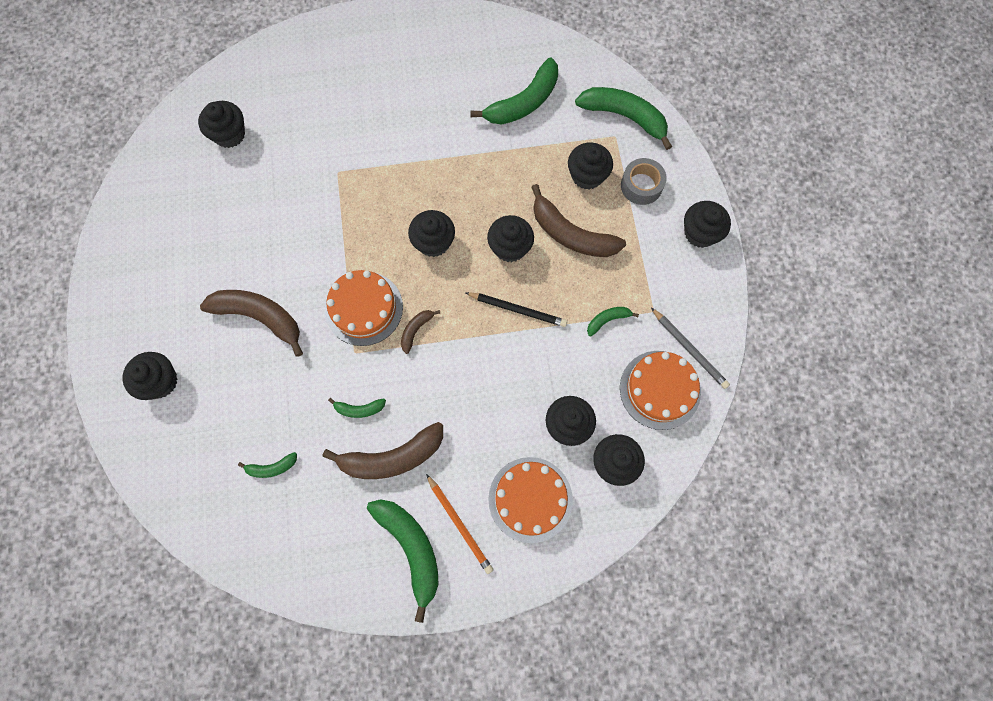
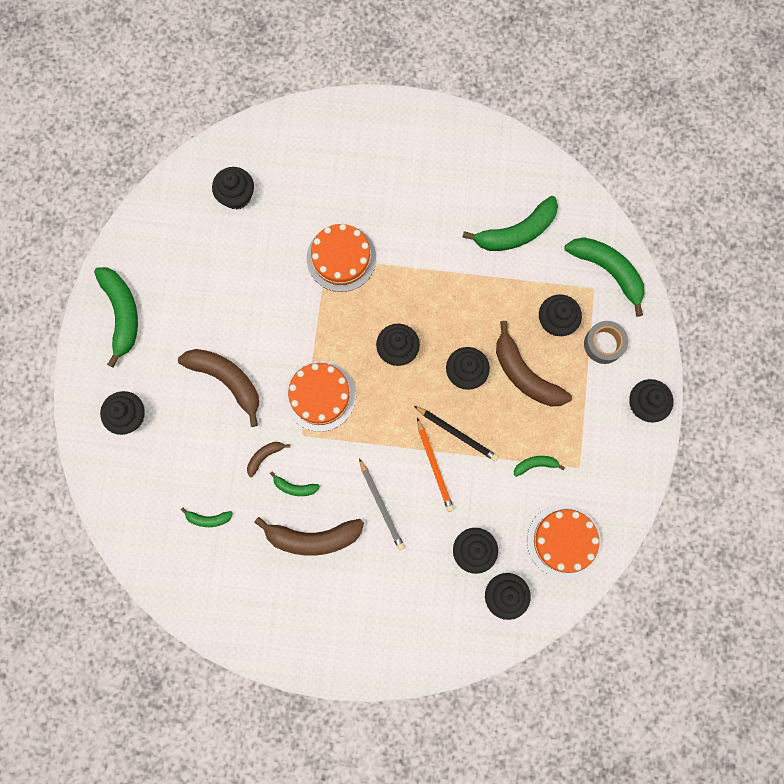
camera: 15 degrees right, 5 degrees up
green banana [367,499,439,623] -> green banana moved to [94,267,138,367]
brown banana [401,310,440,354] -> brown banana moved to [247,442,290,477]
orange pencil [426,474,493,574] -> orange pencil moved to [417,418,454,512]
orange cake [488,457,573,543] -> orange cake moved to [307,224,376,292]
grey pencil [651,308,730,389] -> grey pencil moved to [359,458,405,550]

